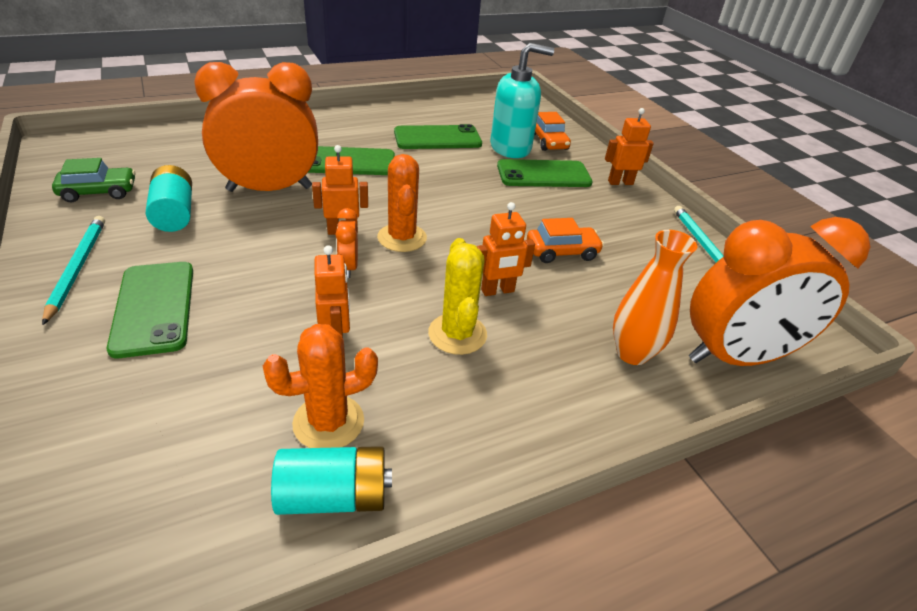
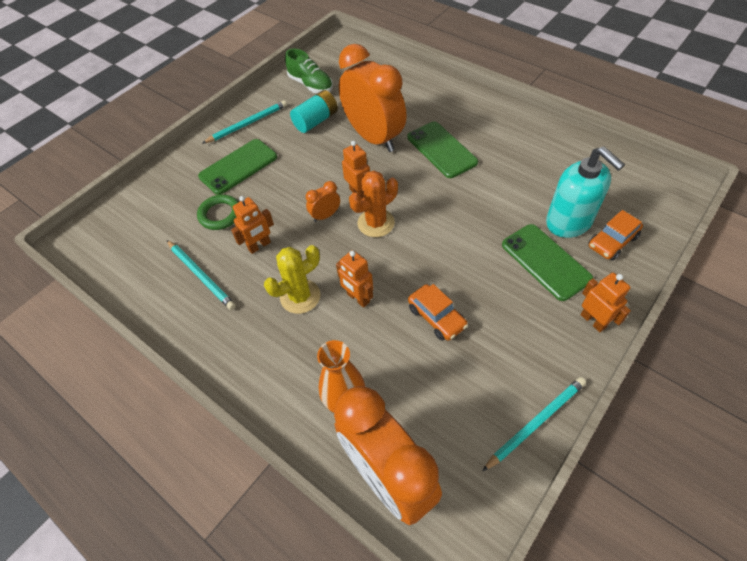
camera: 70 degrees right, 15 degrees up
green car [52,158,135,202] -> green shoe [285,49,333,93]
orange cactus [263,324,378,448] -> turquoise pencil [167,240,236,310]
turquoise battery [271,446,392,515] -> none
green phone [394,124,482,149] -> none
none -> green ring [197,195,239,230]

